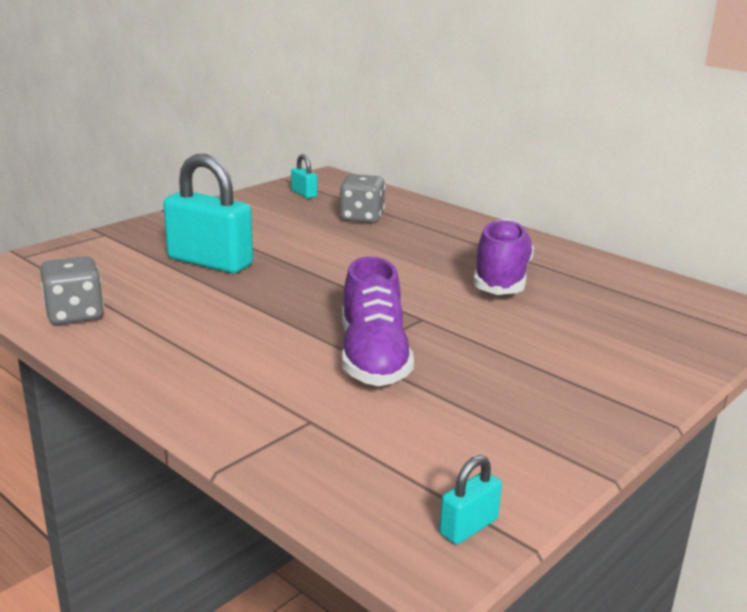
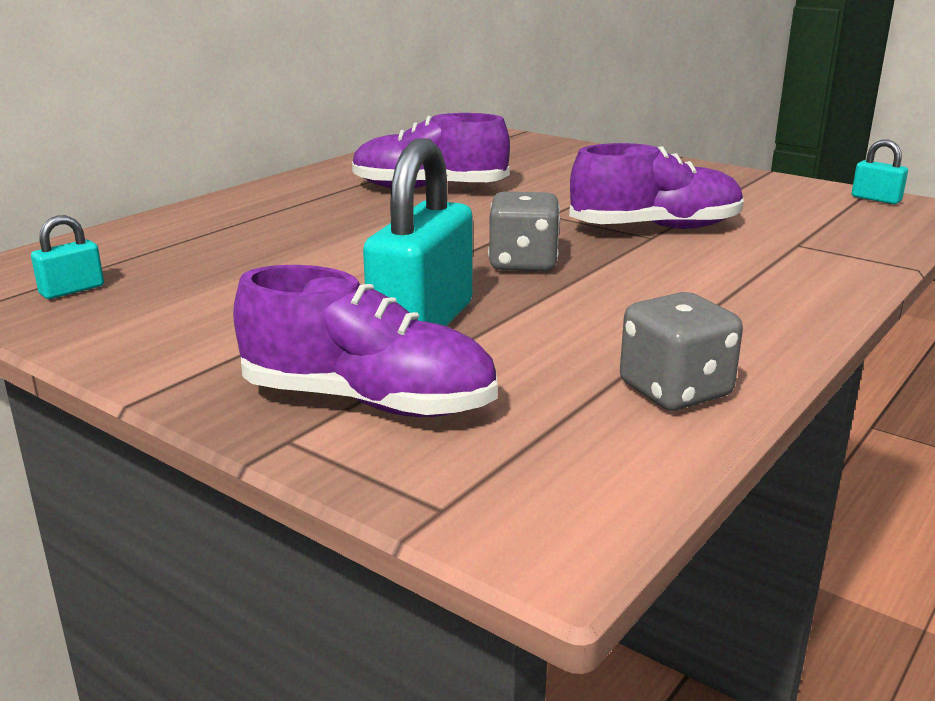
camera: 95 degrees left, 0 degrees up
grey dice [340,174,385,223] -> grey dice moved to [488,191,560,271]
none -> purple shoe [233,265,498,417]

